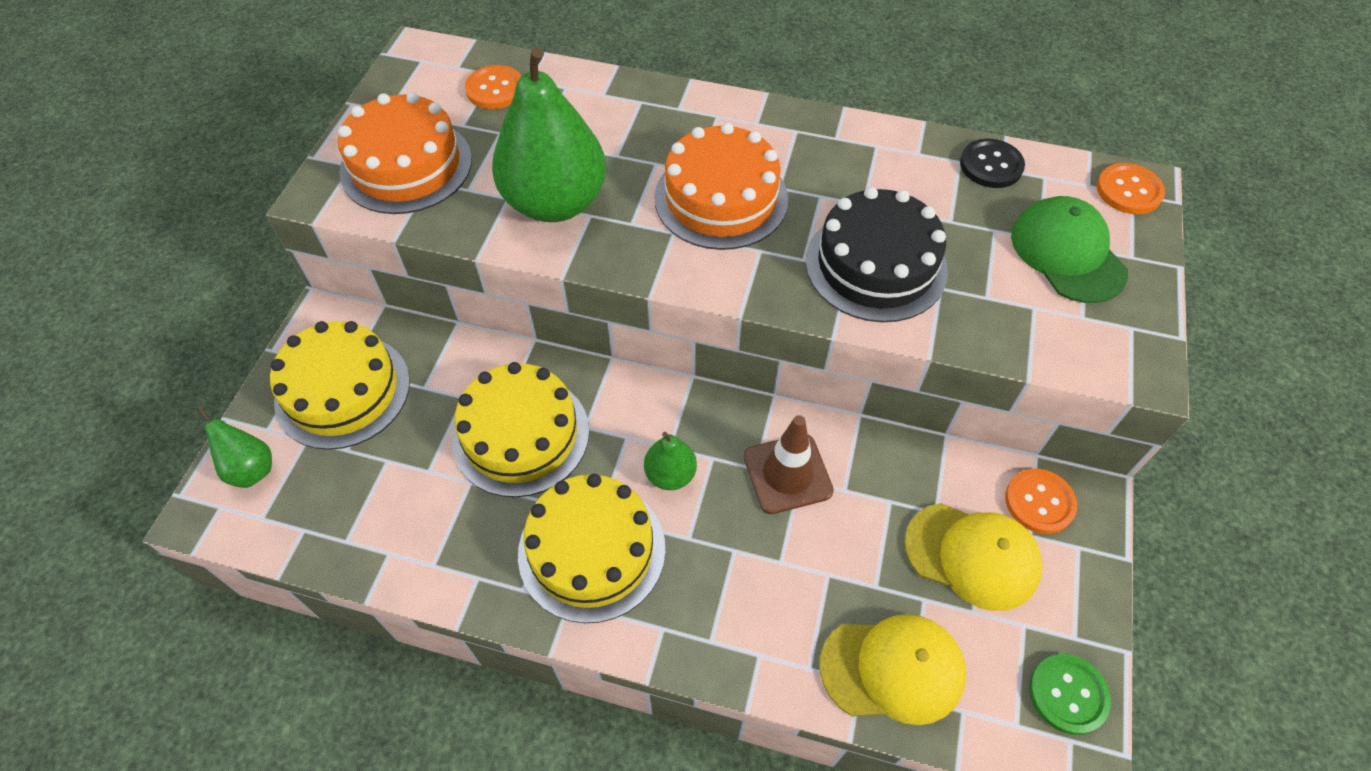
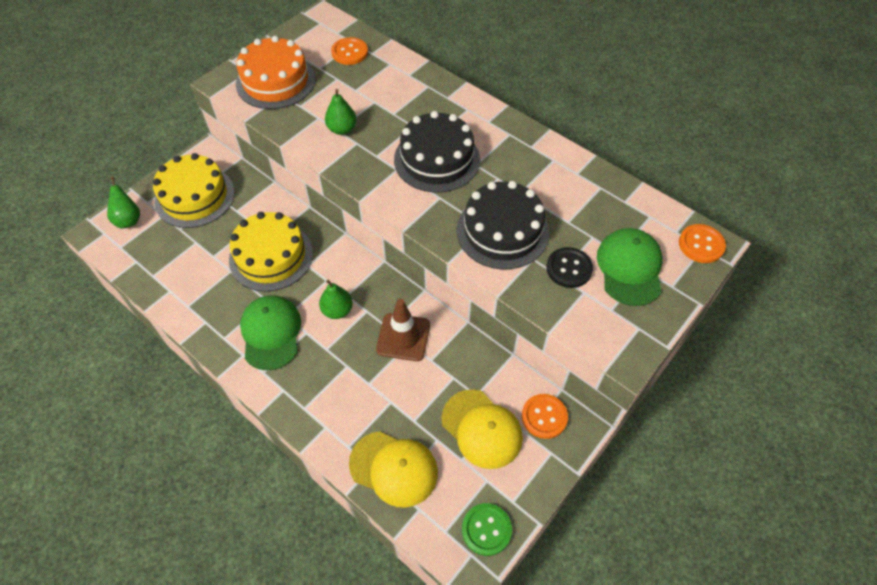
camera: 25 degrees right, 0 degrees up
green pear [492,47,606,222] -> green pear [325,89,357,135], size x0.46
yellow cake [518,474,666,623] -> green cap [240,295,301,370]
orange cake [654,123,788,250] -> black cake [394,111,480,193]
black button [960,138,1025,188] -> black button moved to [546,247,593,288]

